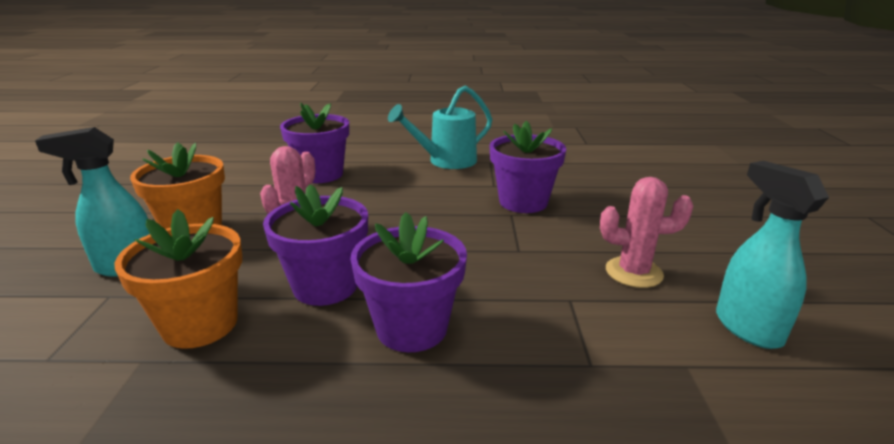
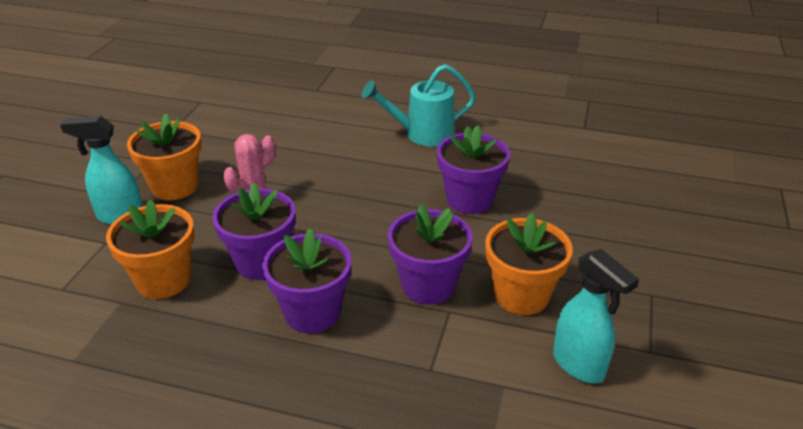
camera: 15 degrees right, 10 degrees up
purple flower pot [280,103,349,183] -> purple flower pot moved to [388,205,473,305]
pink cactus [600,177,693,288] -> orange flower pot [485,213,573,315]
turquoise spray bottle [716,161,829,349] -> turquoise spray bottle turned 150 degrees clockwise [553,249,639,383]

